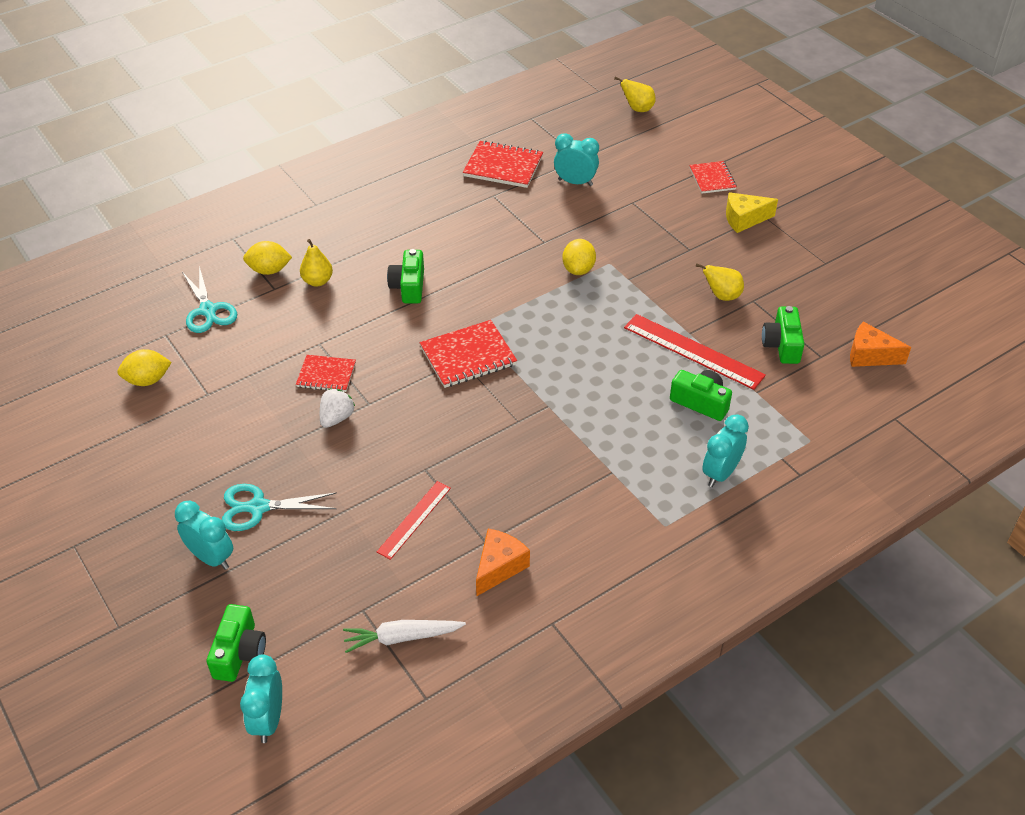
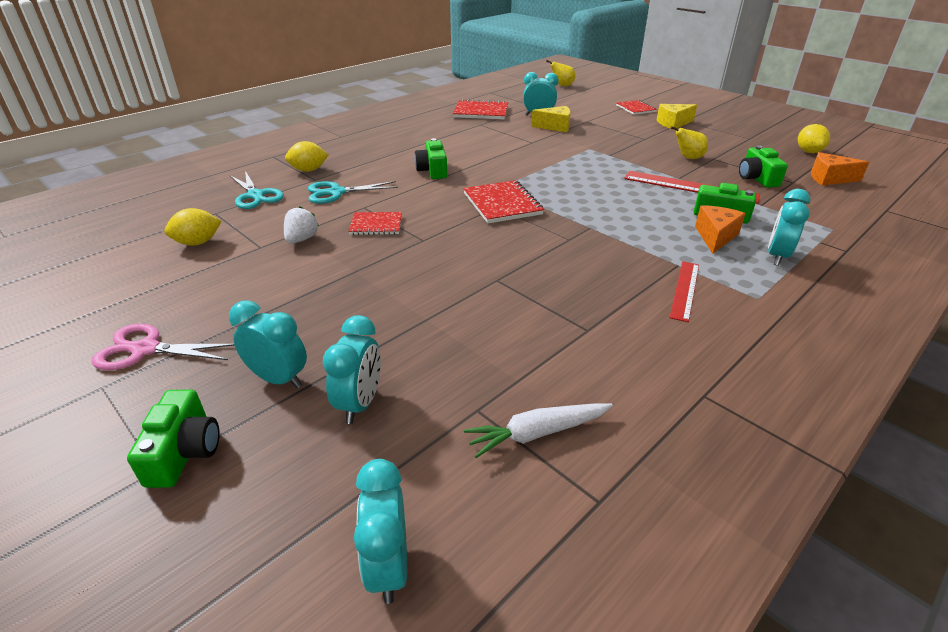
camera: 10 degrees left, 10 degrees down
green camera [207,604,266,682] -> green camera moved to [127,390,220,488]
turquoise scissors [222,484,337,531] -> turquoise scissors moved to [308,181,398,204]
yellow pear [300,239,333,286] -> none
white strawberry [320,389,355,428] -> white strawberry moved to [284,206,319,244]
red ruler [377,481,451,560] -> red ruler moved to [670,261,699,322]
red notebook [420,320,517,388] -> red notebook turned 75 degrees counterclockwise [463,180,544,223]
orange cheese [476,529,530,596] -> orange cheese moved to [695,205,746,254]
yellow lemon [562,239,596,275] -> yellow lemon moved to [798,124,830,153]
none -> pink scissors [91,324,235,370]
none -> turquoise clock [323,315,381,424]
none -> yellow cheese [531,106,571,132]

